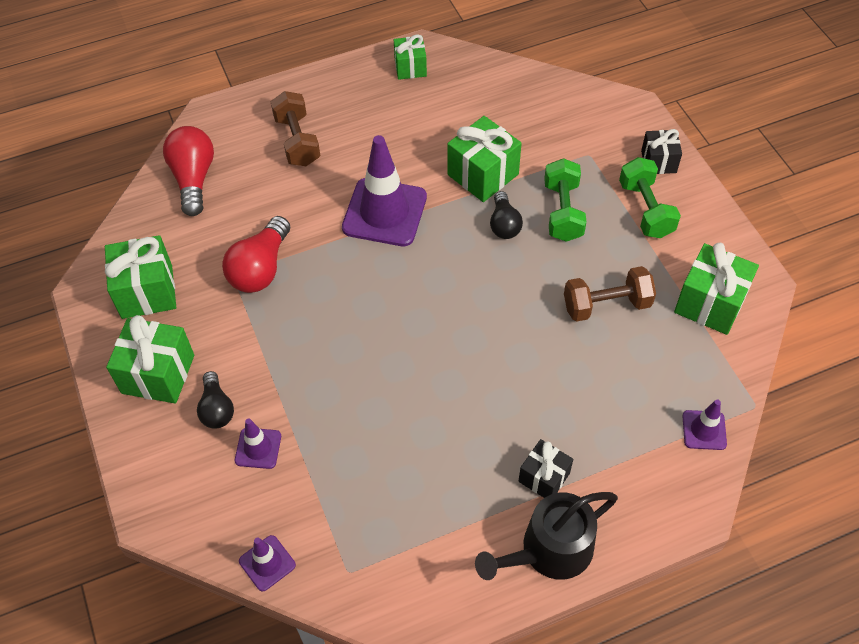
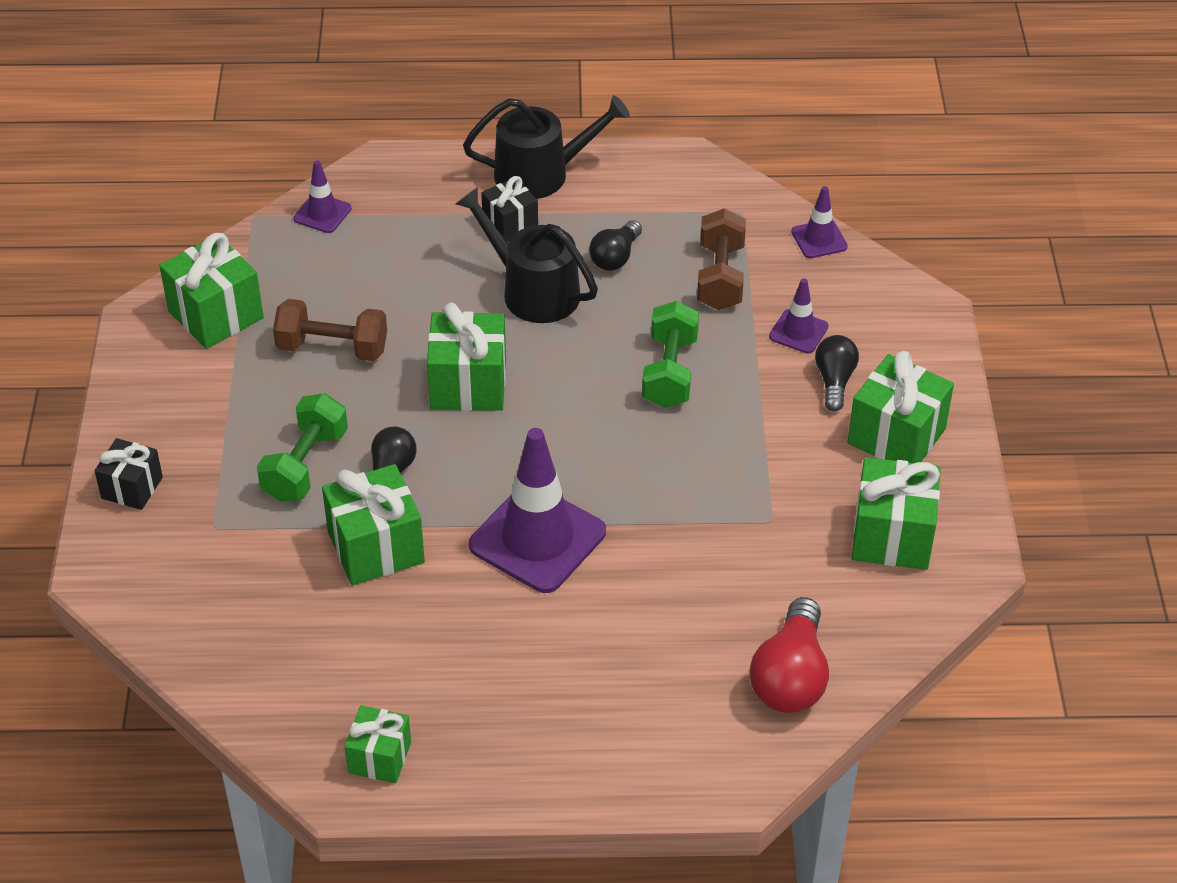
camera: 160 degrees left, 10 degrees down
red light bulb [222,216,290,293] -> none
brown dumbbell [271,91,321,166] -> brown dumbbell moved to [697,208,746,310]
green dumbbell [619,157,681,238] -> green dumbbell moved to [642,301,699,408]
none -> green gift [427,303,506,411]
none -> black watering can [456,187,598,323]
none -> black light bulb [589,220,642,271]

